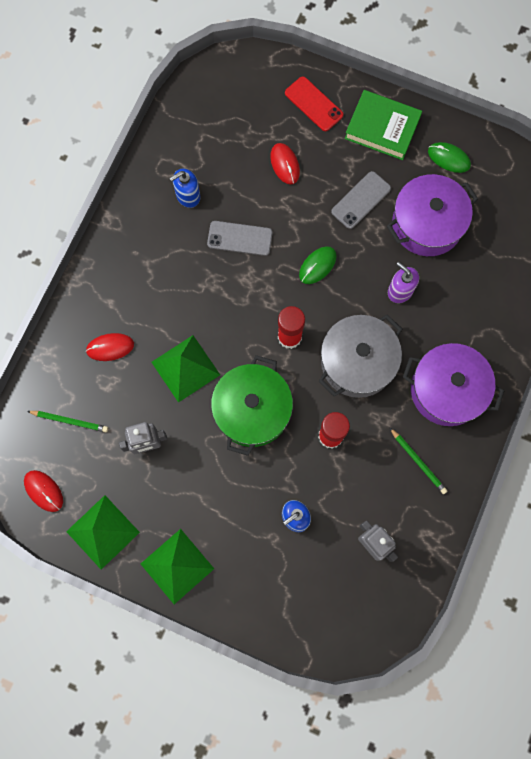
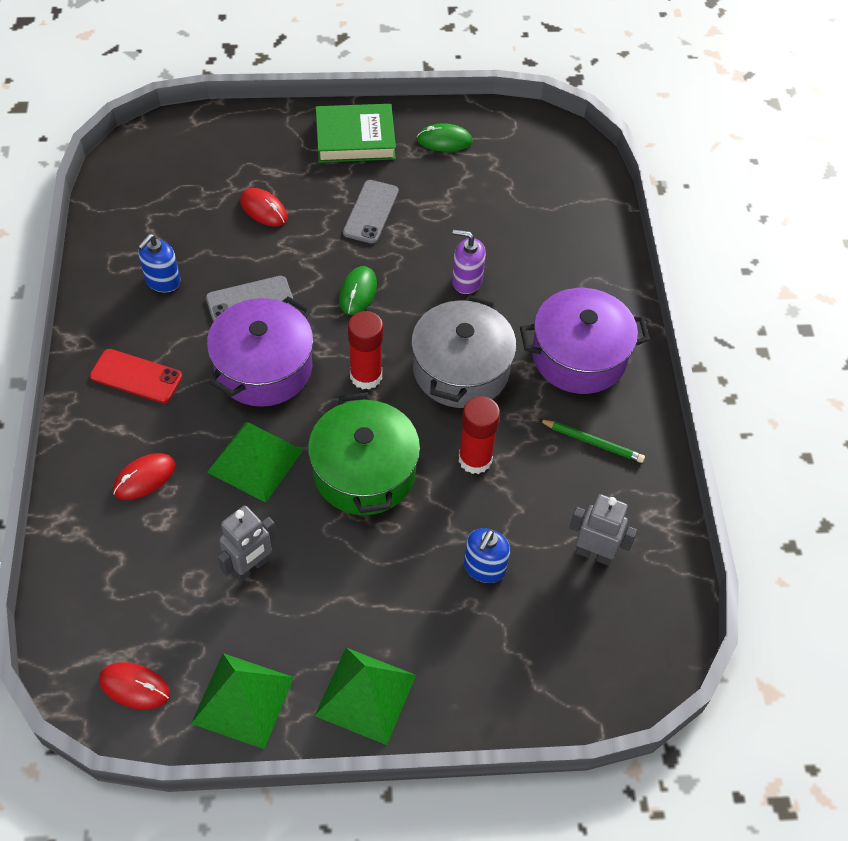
camera: 30 degrees left, 20 degrees down
green pencil [27,411,108,432] -> none
red phone [285,76,343,131] -> red phone moved to [90,349,182,403]
purple pot [387,174,478,256] -> purple pot moved to [207,296,313,407]

